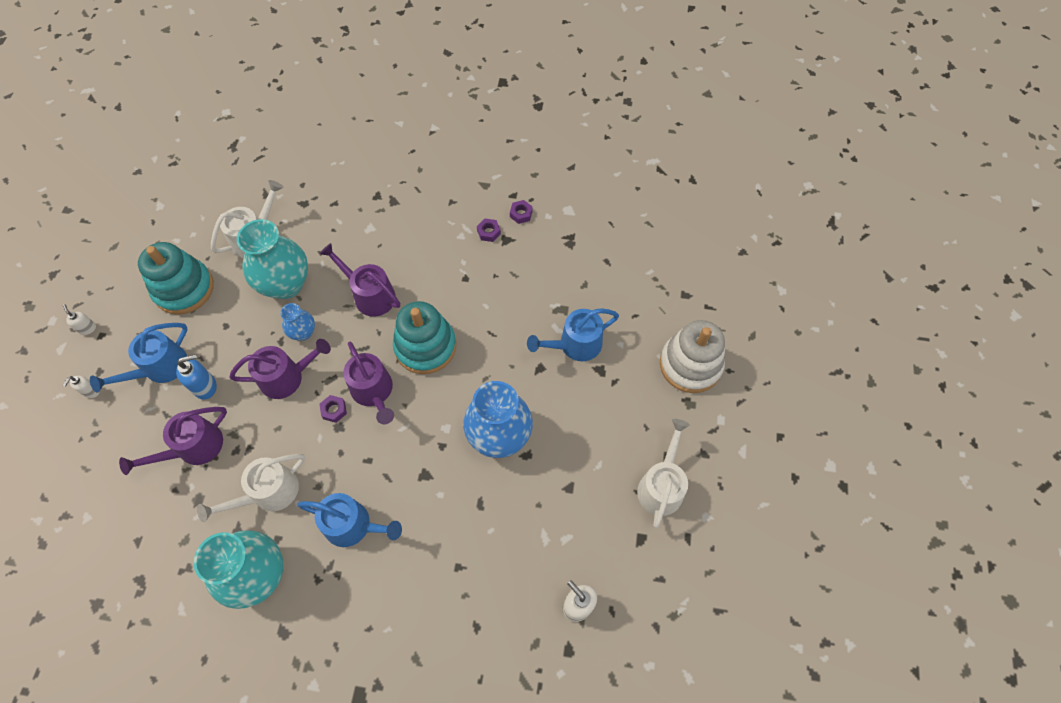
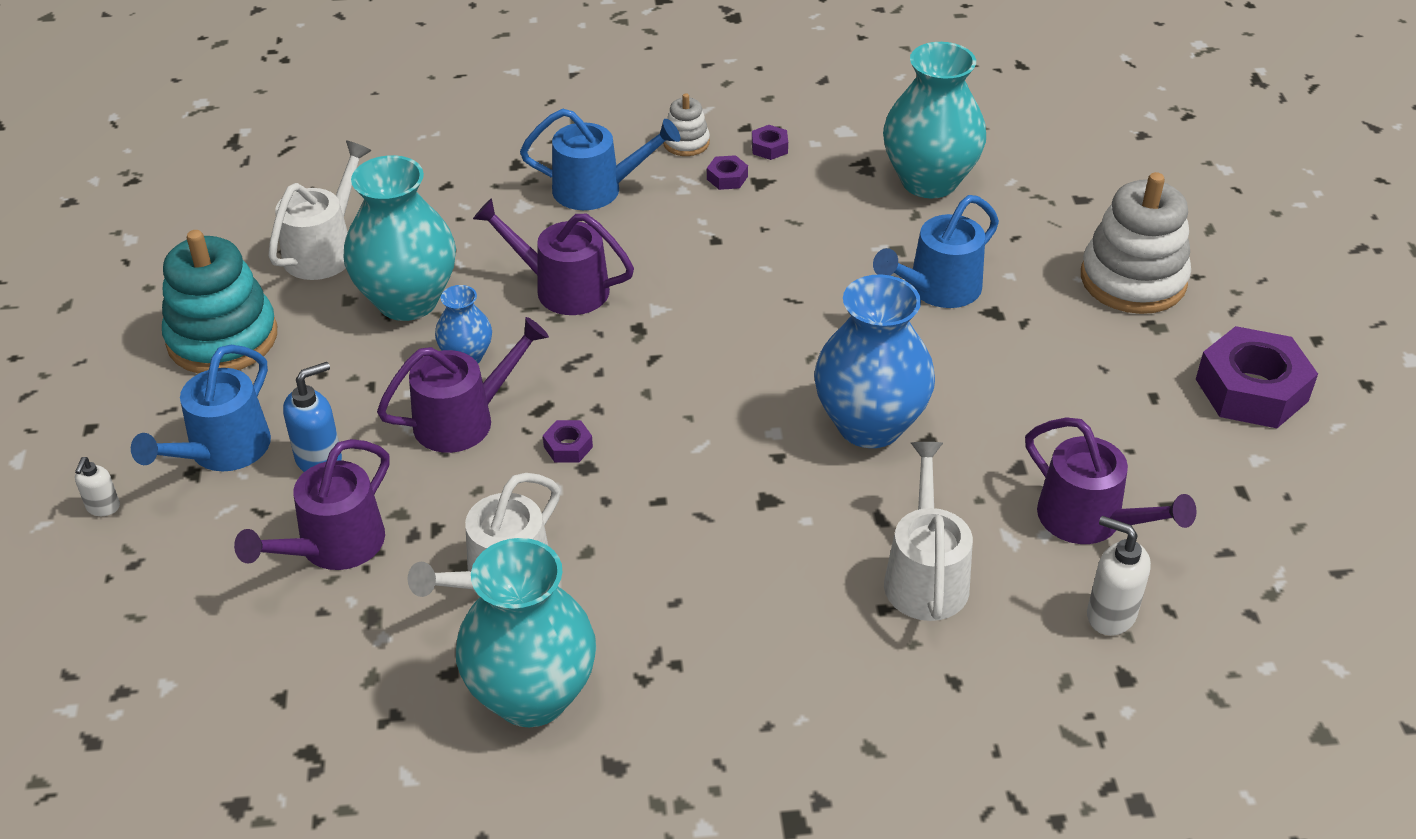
camera: 15 degrees left, 20 degrees down
white soap dispenser [63,304,96,335] -> none
blue watering can [297,493,402,547] -> blue watering can moved to [520,109,680,210]
purple watering can [343,342,394,424] -> purple watering can moved to [1025,417,1197,544]
turquoise stacking toy [393,301,456,374] -> none
white watering can [637,419,690,528] -> white watering can moved to [884,442,973,621]
none -> white stacking toy [663,93,710,156]
none -> turquoise vase [883,42,986,198]
none -> purple nut [1196,326,1318,428]

